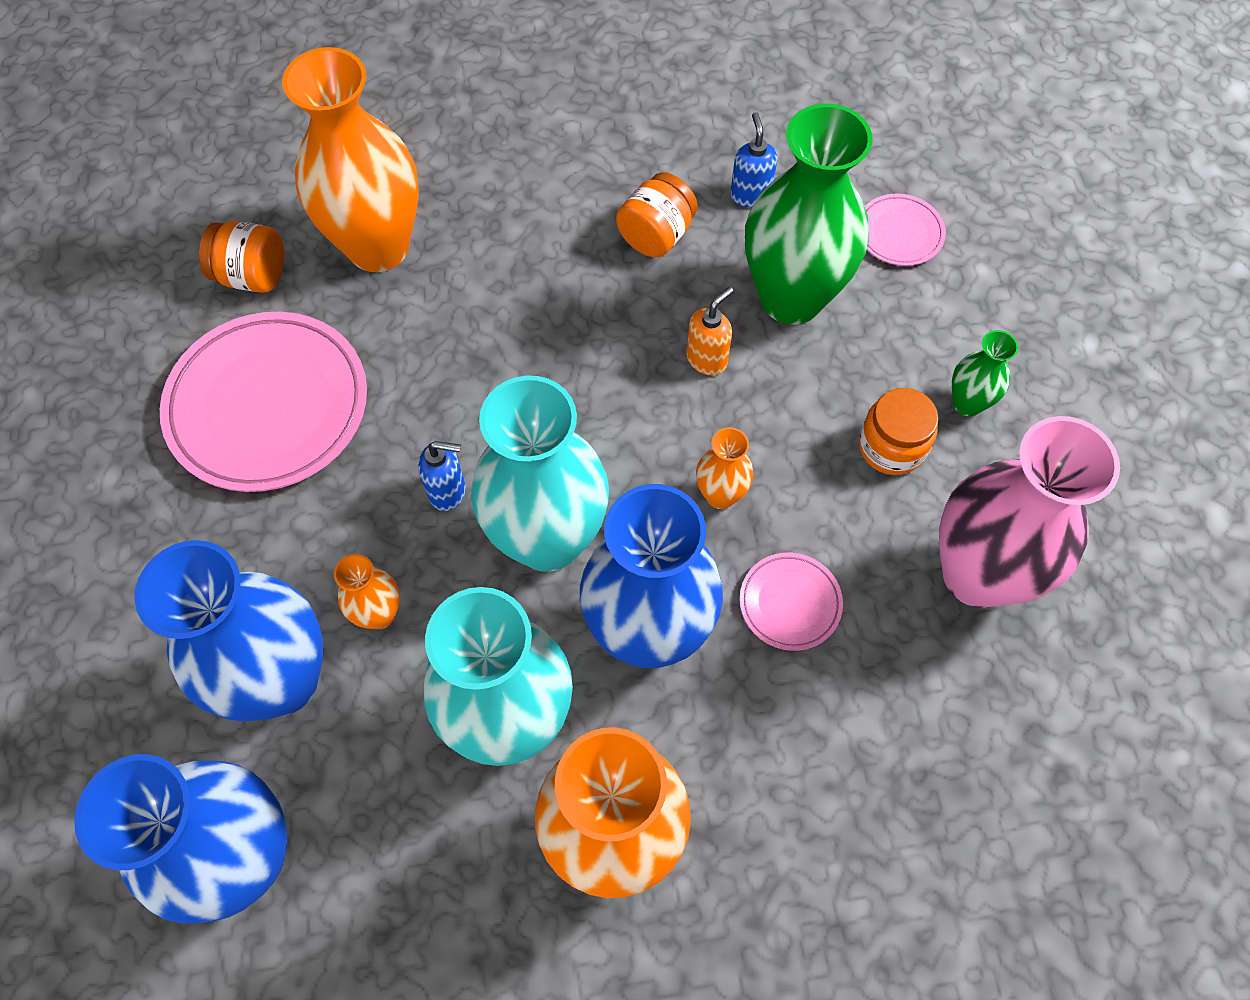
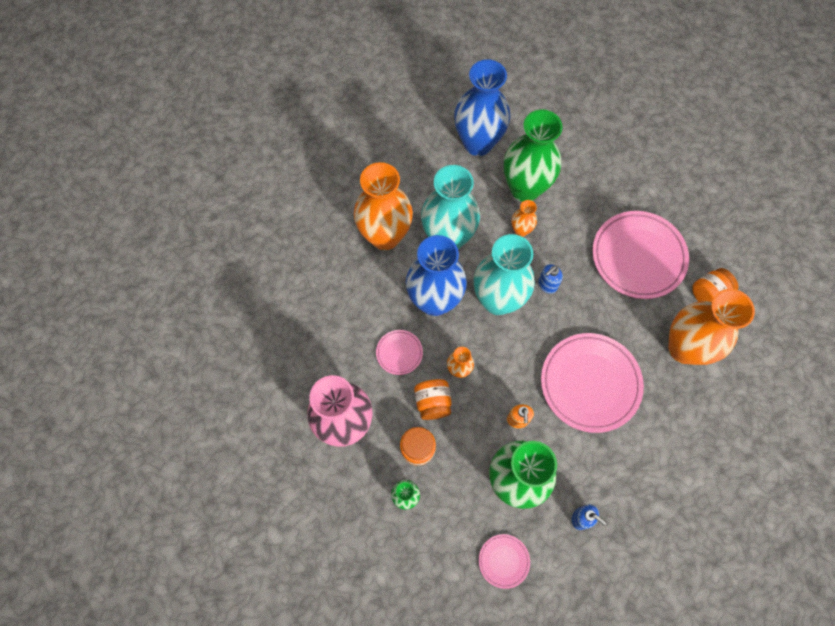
camera: 135 degrees right, 5 degrees up
blue vase [134,540,323,722] -> green vase [504,110,563,202]
orange jar [616,172,698,257] -> orange jar moved to [414,379,452,420]
none -> pink plate [541,333,644,433]

